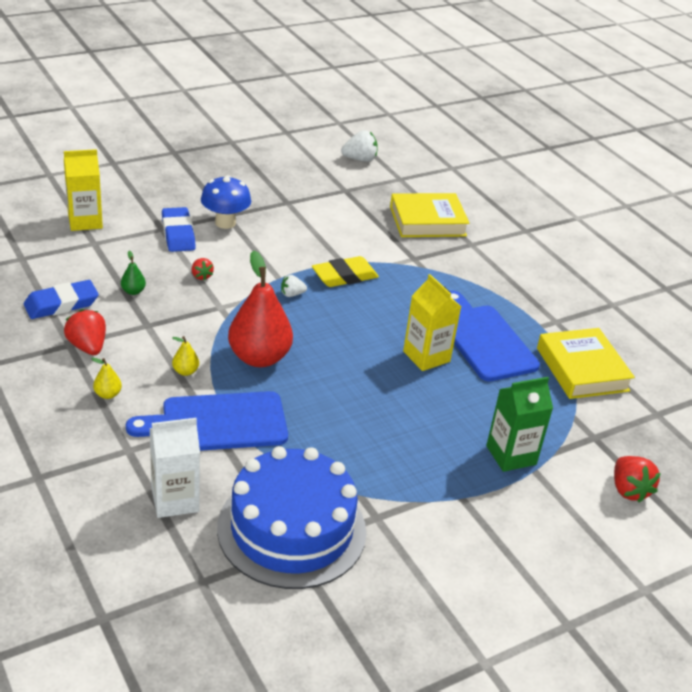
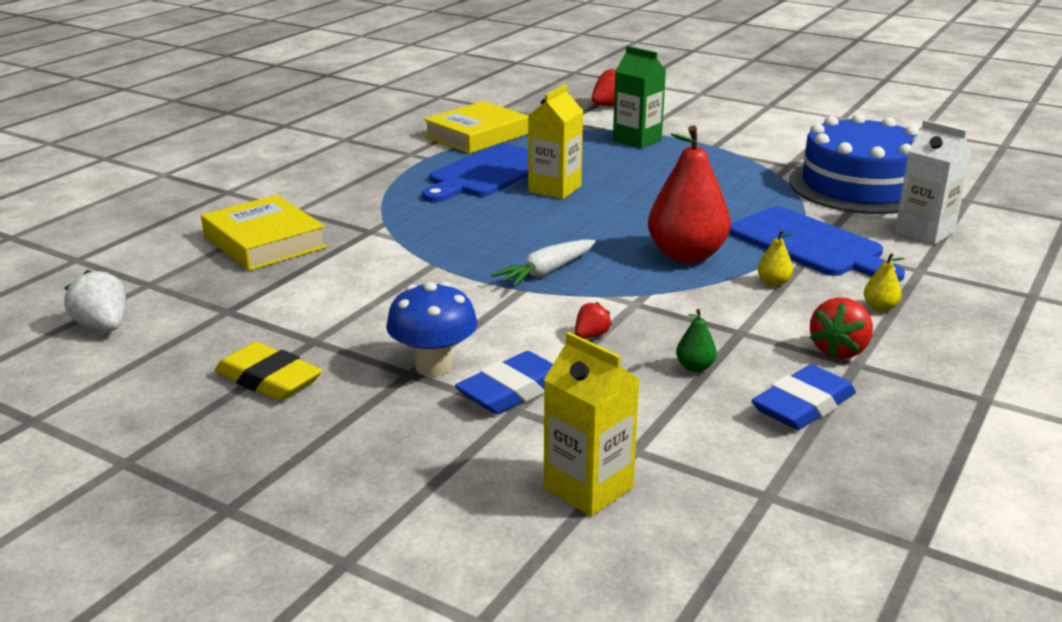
camera: 115 degrees left, 10 degrees down
blue eraser [24,280,99,319] -> blue eraser turned 75 degrees counterclockwise [752,364,856,430]
white strawberry [281,275,307,297] -> white carrot [491,239,595,287]
yellow eraser [312,256,379,287] -> yellow eraser moved to [215,342,322,401]

